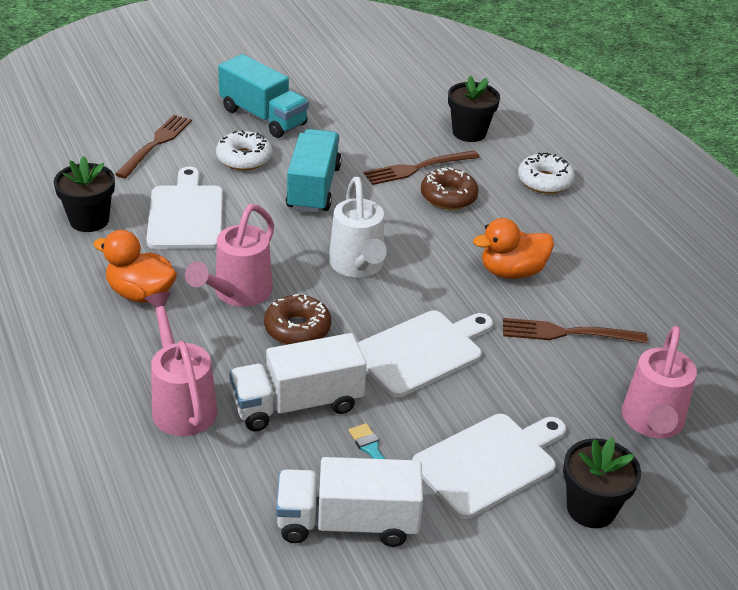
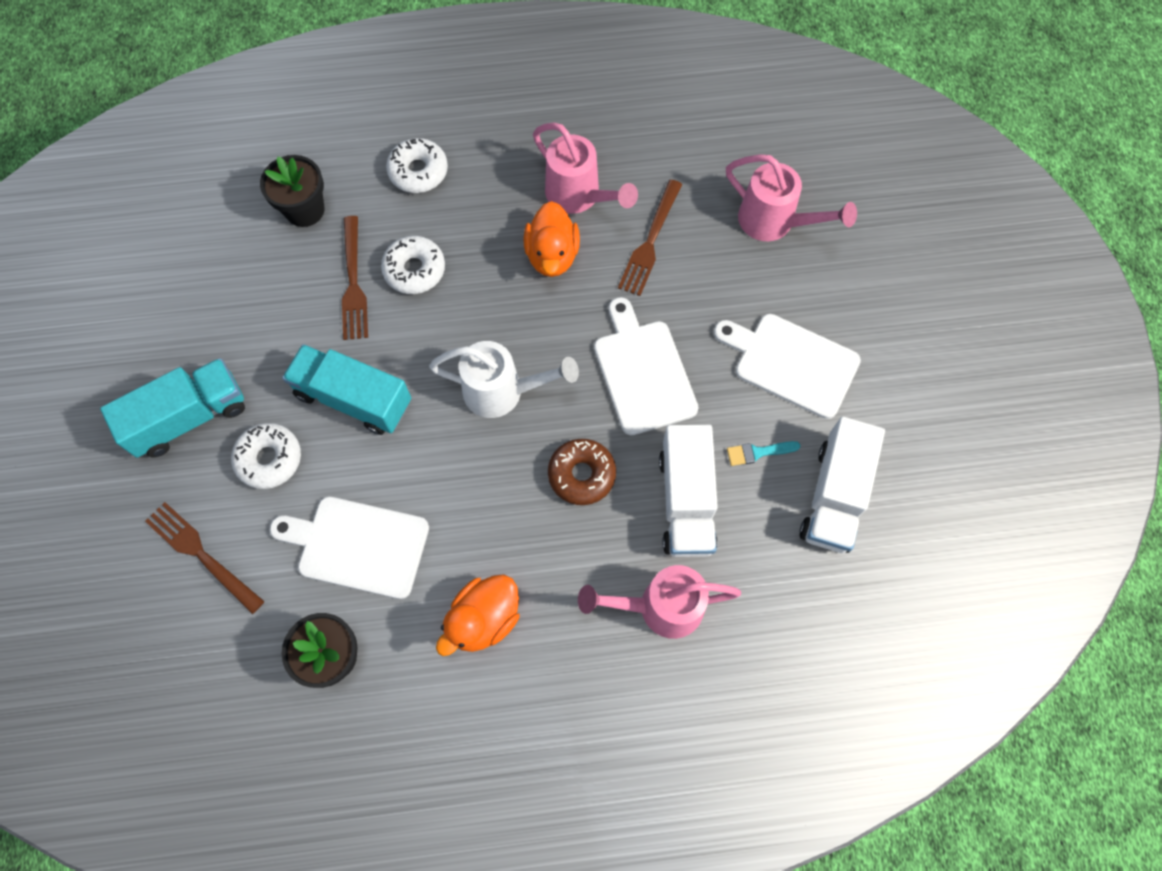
camera: 70 degrees left, 30 degrees up
pink watering can [185,204,274,307] -> pink watering can moved to [533,123,638,214]
white cutting board [412,414,566,519] -> white cutting board turned 45 degrees counterclockwise [714,314,861,419]
brown donut [421,167,479,210] -> white donut [381,236,445,294]
black flower pot [563,438,641,528] -> none

